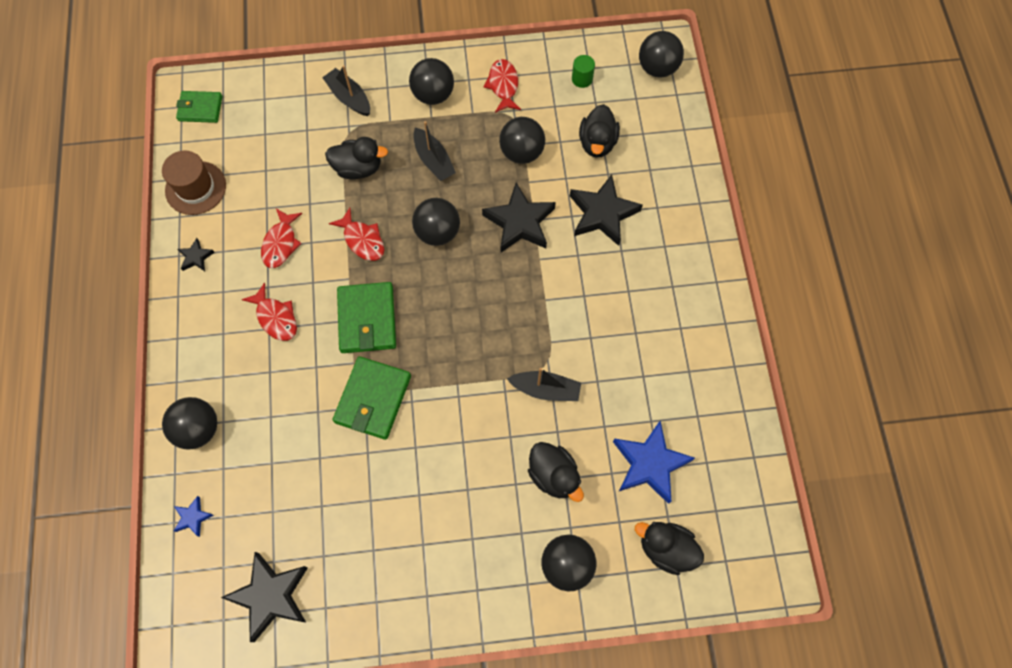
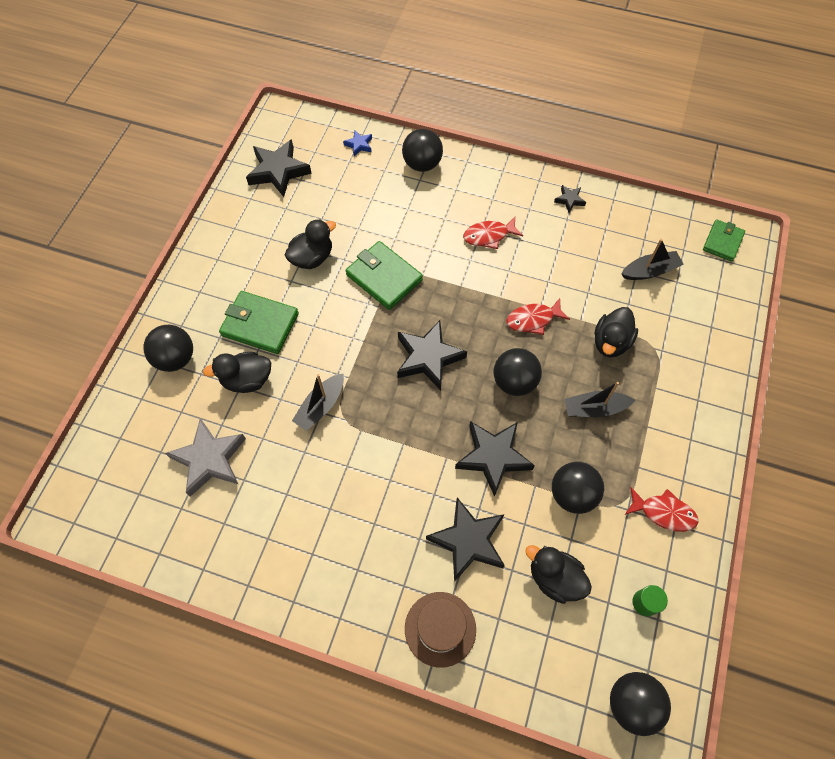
camera: 115 degrees right, 5 degrees down
brown hat [162,150,226,215] -> brown hat moved to [405,592,476,668]
red fish [261,209,302,268] -> none
black boat [322,65,370,116] -> black boat moved to [621,239,684,280]
green wallet [337,282,396,353] -> green wallet moved to [219,291,299,354]
black ball [409,58,454,105] -> none
blue star [613,421,695,504] -> grey star [165,418,246,497]
black duck [635,522,704,575] -> black duck moved to [285,219,336,269]
none -> black star [397,320,467,390]

